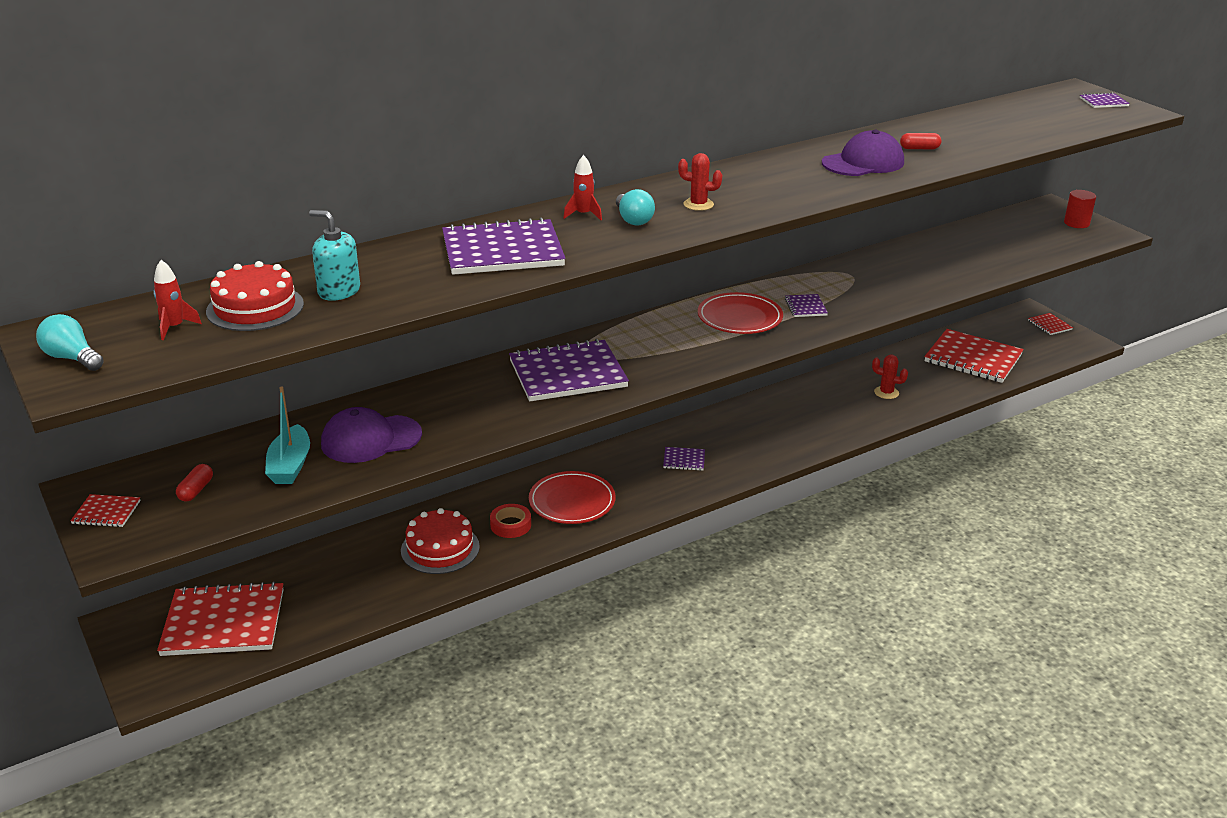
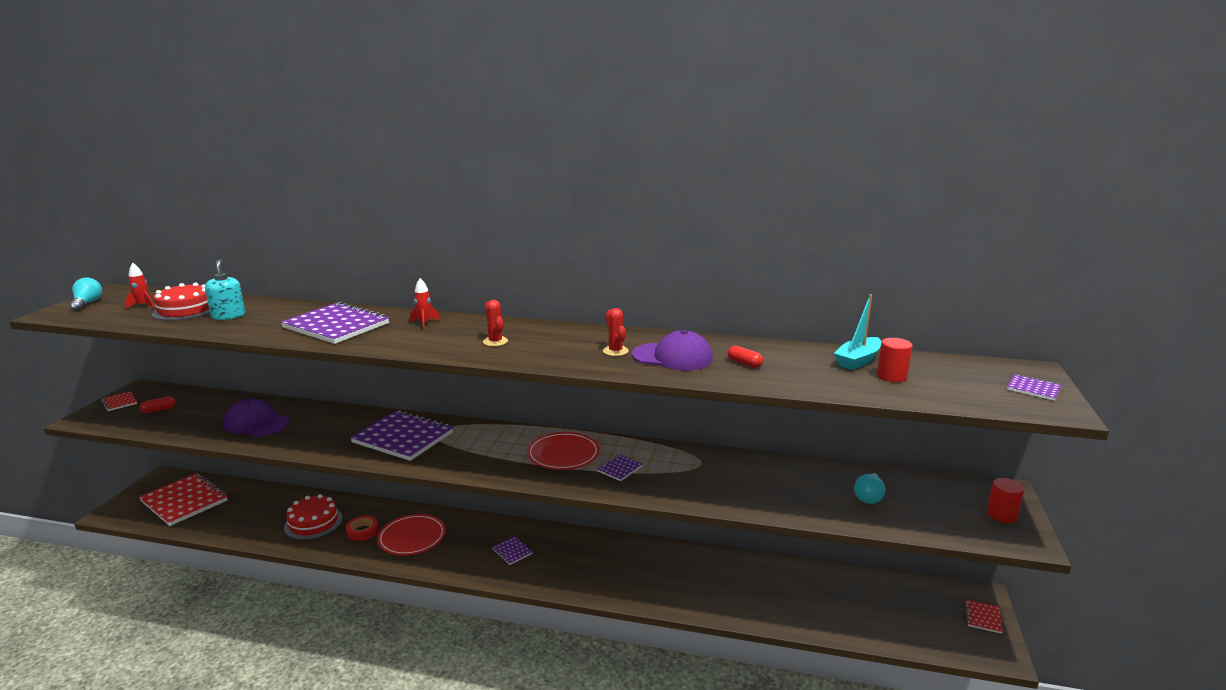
camera: 45 degrees right, 10 degrees down
turquoise boat [265,387,310,484] -> turquoise boat moved to [834,294,881,370]
turquoise light bulb [616,189,655,225] -> turquoise light bulb moved to [854,473,885,504]
red cactus [872,355,908,399] -> red cactus moved to [603,308,629,356]
red notebook [925,329,1024,383] -> none
none -> red cylinder [877,338,913,382]

